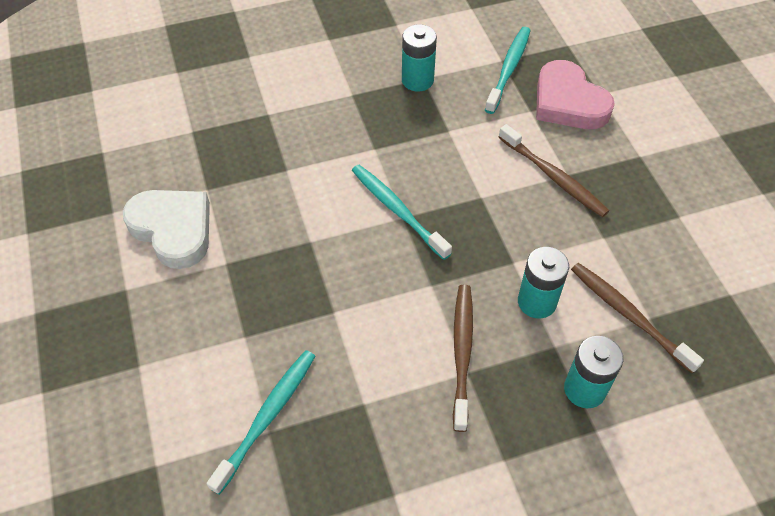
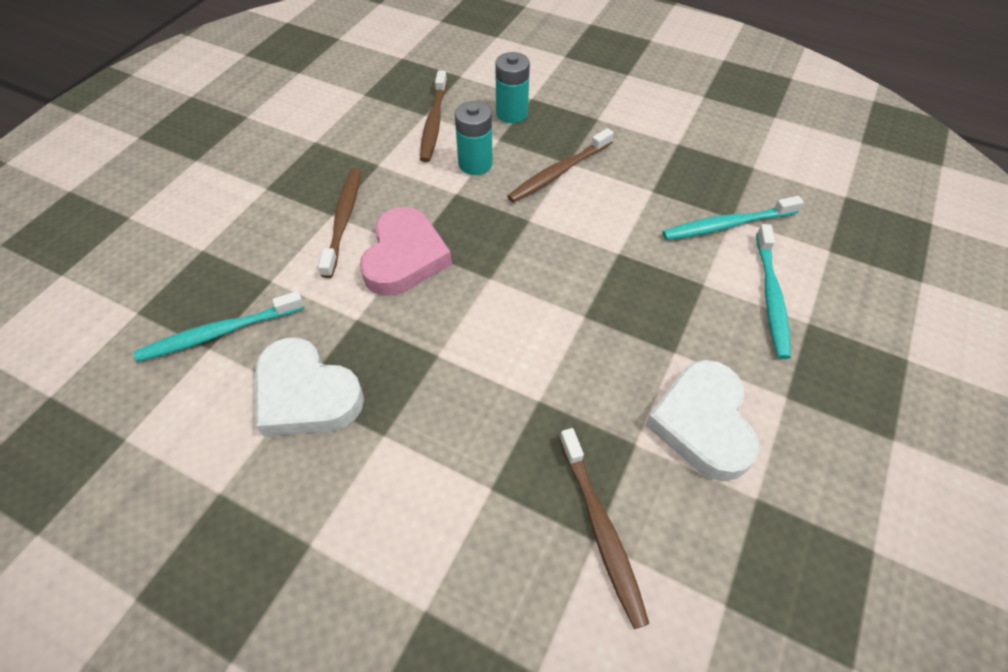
camera: 135 degrees left, 0 degrees up
turquoise toothbrush [352,165,452,260] -> turquoise toothbrush moved to [756,224,791,359]
turquoise battery [402,24,437,91] -> white heart [255,337,364,436]
pink heart [536,60,615,129] -> pink heart moved to [360,207,452,296]
none -> brown toothbrush [559,428,649,629]

